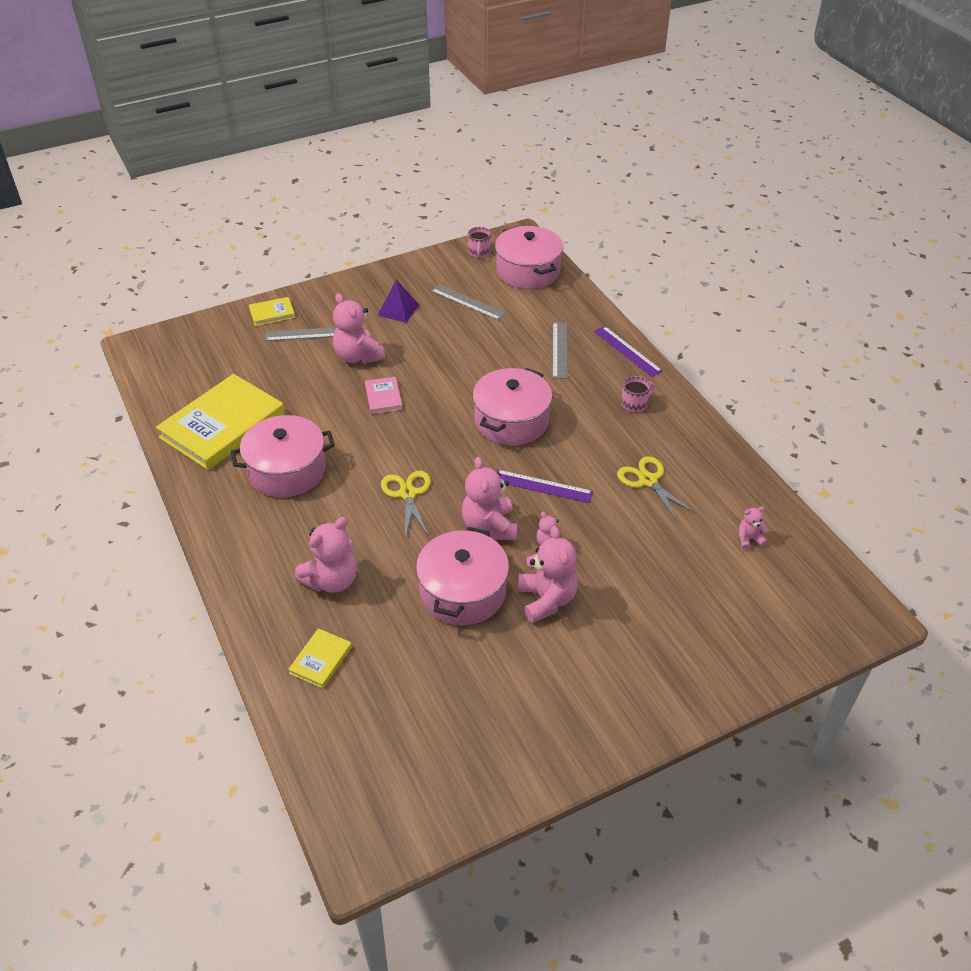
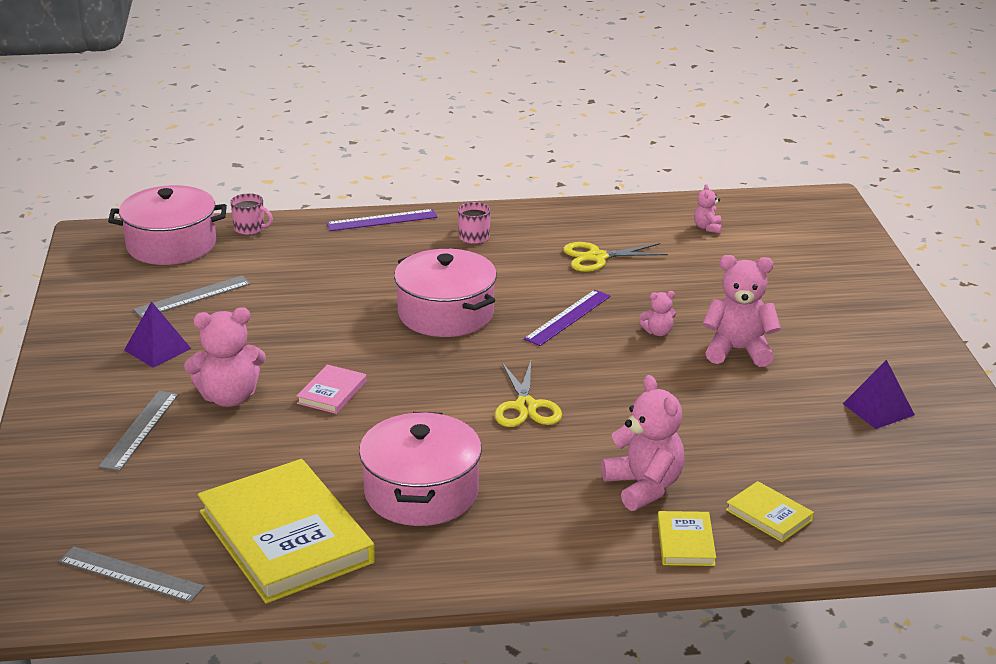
camera: 70 degrees left, 15 degrees down
yellow book [249,297,295,326] -> yellow book moved to [657,511,716,566]
pink book [365,377,403,414] -> pink book turned 75 degrees counterclockwise [296,364,367,414]
yellow scissors [381,471,431,539] -> yellow scissors turned 105 degrees counterclockwise [494,361,562,427]
pink pot [416,527,509,625] -> none
pink teddy bear [462,457,517,541] -> none
pink mug [468,227,491,258] -> pink mug moved to [230,193,273,235]
grey ruler [553,322,568,379] -> grey ruler moved to [59,546,205,603]
none -> purple pyramid [843,360,915,429]

